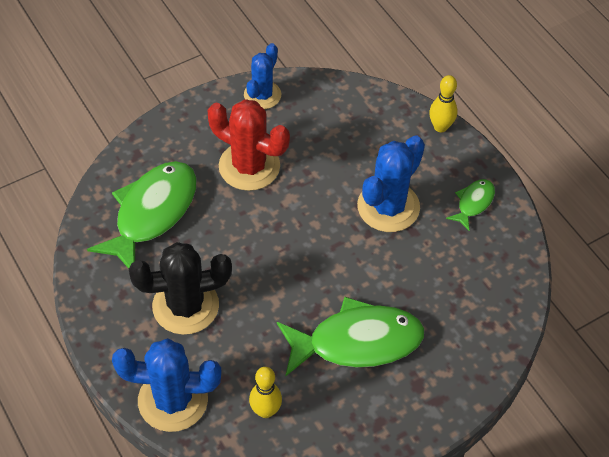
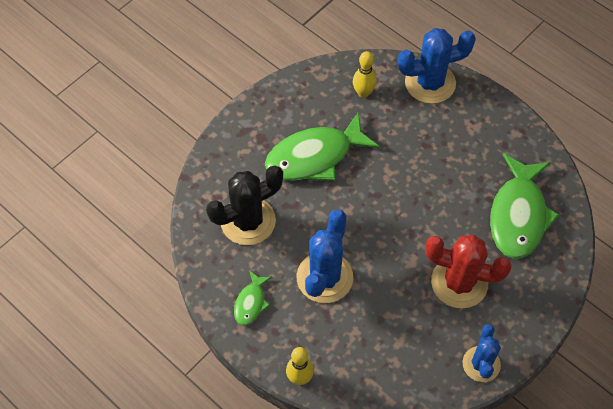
camera: 165 degrees right, 5 degrees up
black cactus [129,242,232,335] -> black cactus moved to [206,166,283,245]

